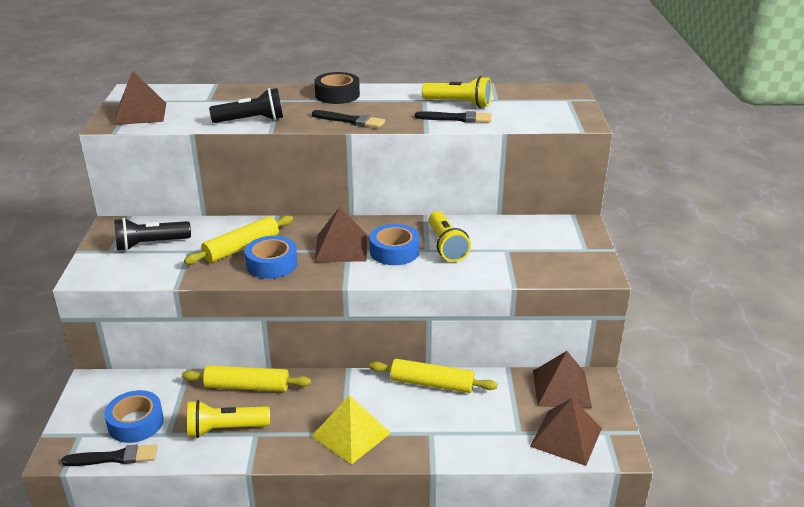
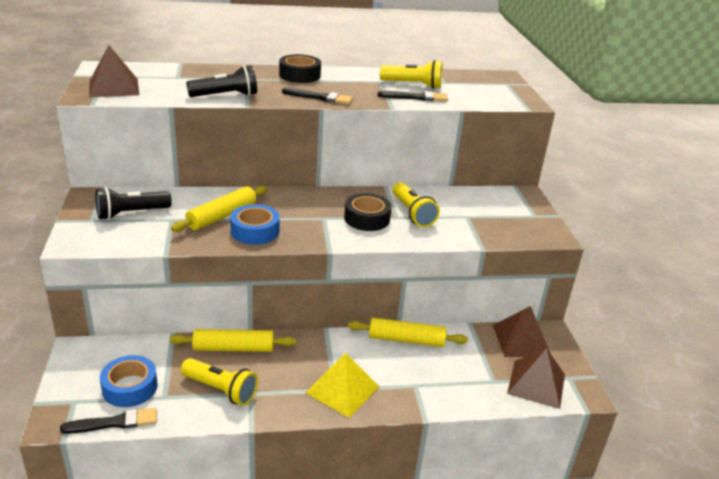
camera: 10 degrees left, 0 degrees up
yellow flashlight [187,400,270,438] -> yellow flashlight turned 135 degrees counterclockwise [181,358,258,406]
brown pyramid [315,207,367,262] -> none
blue tape [370,224,420,265] -> black tape [344,193,392,231]

